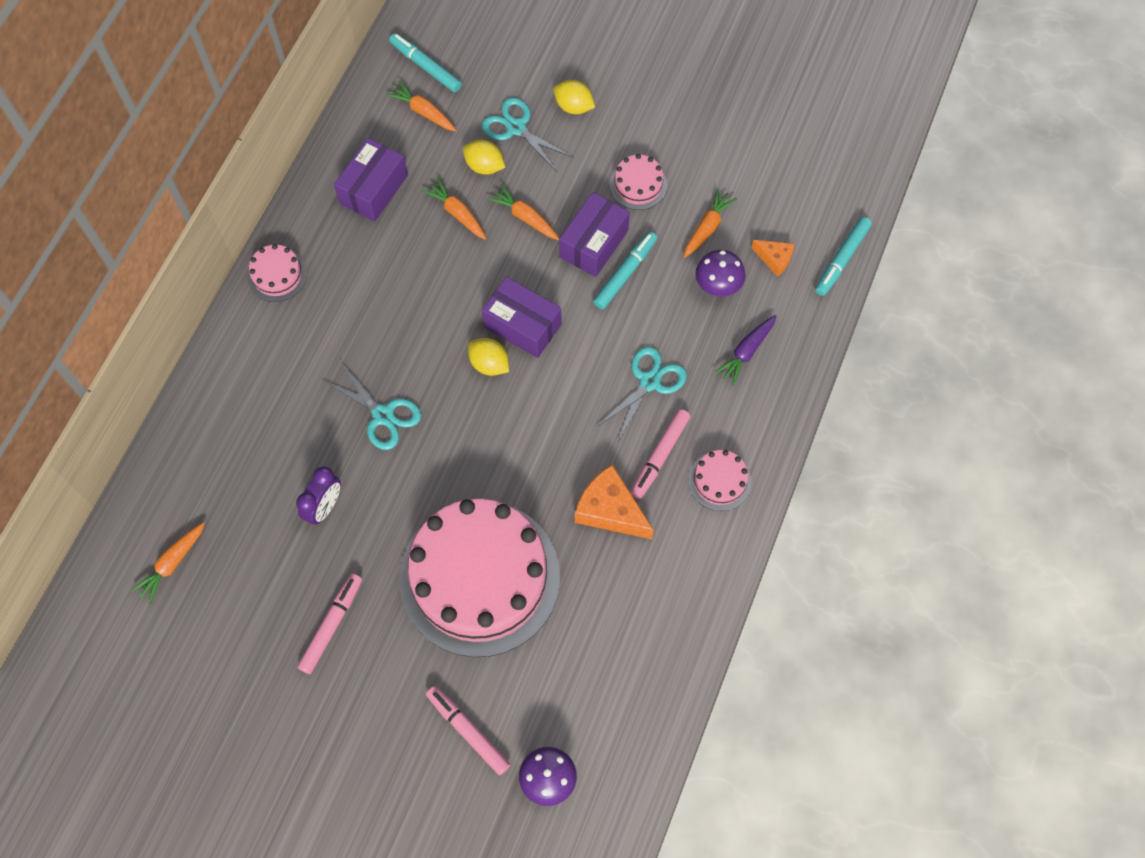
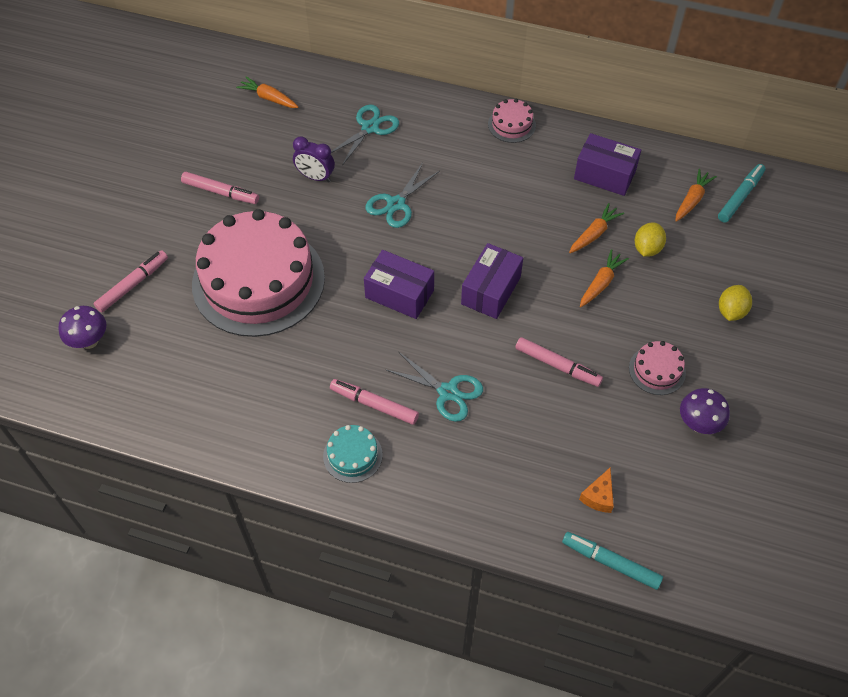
camera: 85 degrees right, 10 degrees down
yellow lemon [468,338,509,376] -> none
turquoise scissors [481,97,572,172] -> turquoise scissors moved to [331,105,399,166]
purple box [559,192,630,277] -> purple box moved to [364,250,434,319]
orange cheese [575,465,654,539] -> none
turquoise marker [593,231,657,309] -> pink marker [515,337,603,387]
orange carrot [684,189,737,258] -> none
pink cake [688,450,751,511] -> turquoise cake [323,425,383,483]
purple mushroom [695,250,746,297] -> purple mushroom moved to [680,388,730,434]
purple carrot [714,315,776,386] -> none

